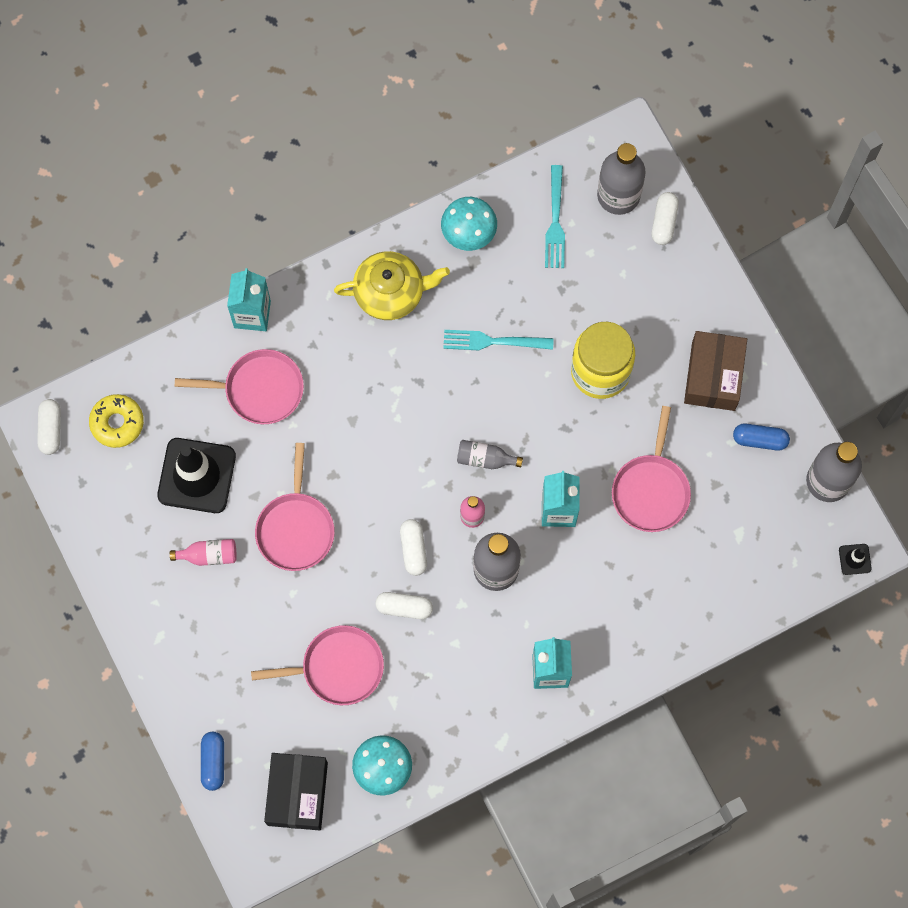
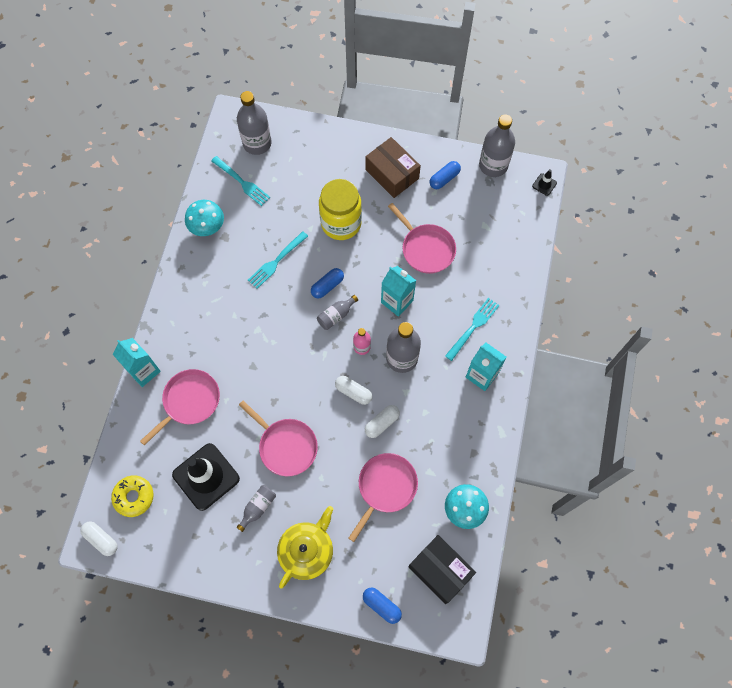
camera: 50 degrees left, 5 degrees down
pink bottle [170,539,237,566] -> grey bottle [236,485,276,532]
yellow teapot [334,251,450,320] -> yellow teapot moved to [277,506,334,589]
white capsule [652,192,679,245] -> none
none -> blue capsule [311,268,344,299]
none -> turquoise fork [445,298,500,361]

